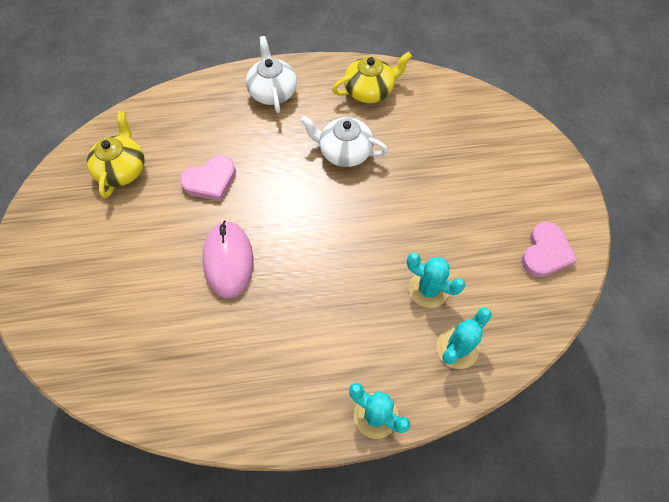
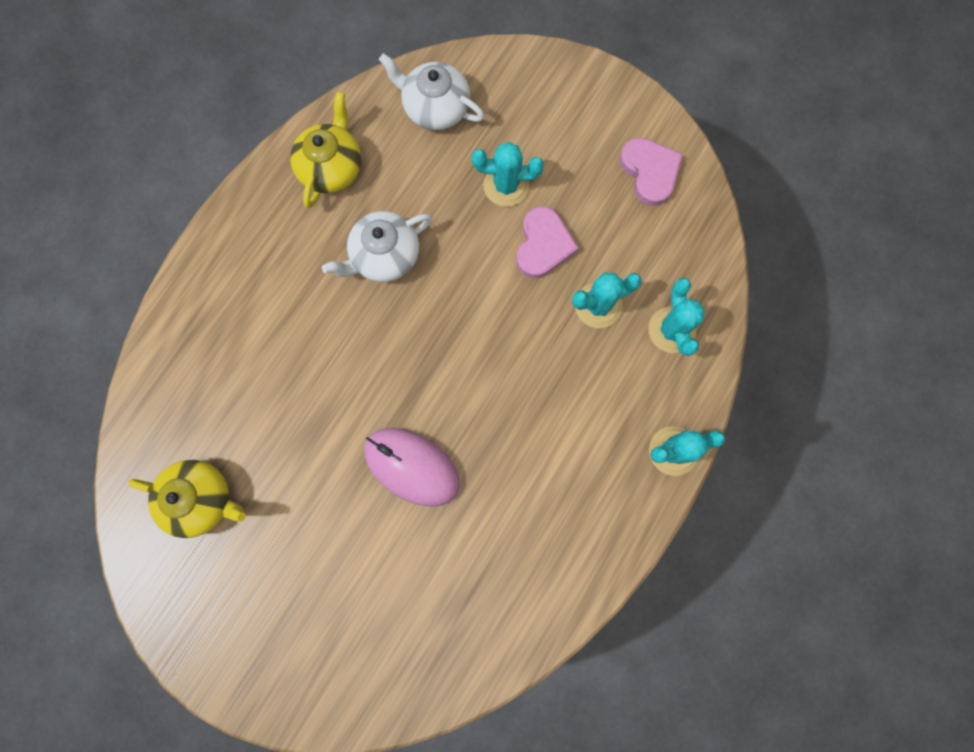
camera: 50 degrees left, 15 degrees up
yellow teapot [87,111,145,198] -> yellow teapot turned 150 degrees clockwise [128,460,246,538]
pink heart [180,156,236,201] -> pink heart moved to [516,207,579,278]
white teapot [246,36,297,113] -> white teapot moved to [379,53,485,130]
none -> turquoise cactus [472,142,544,207]

